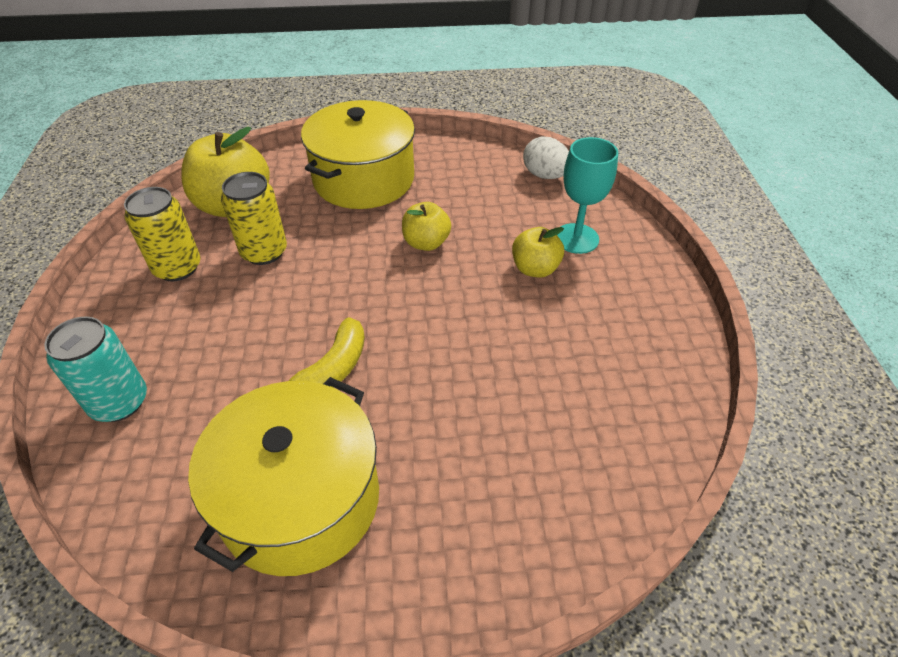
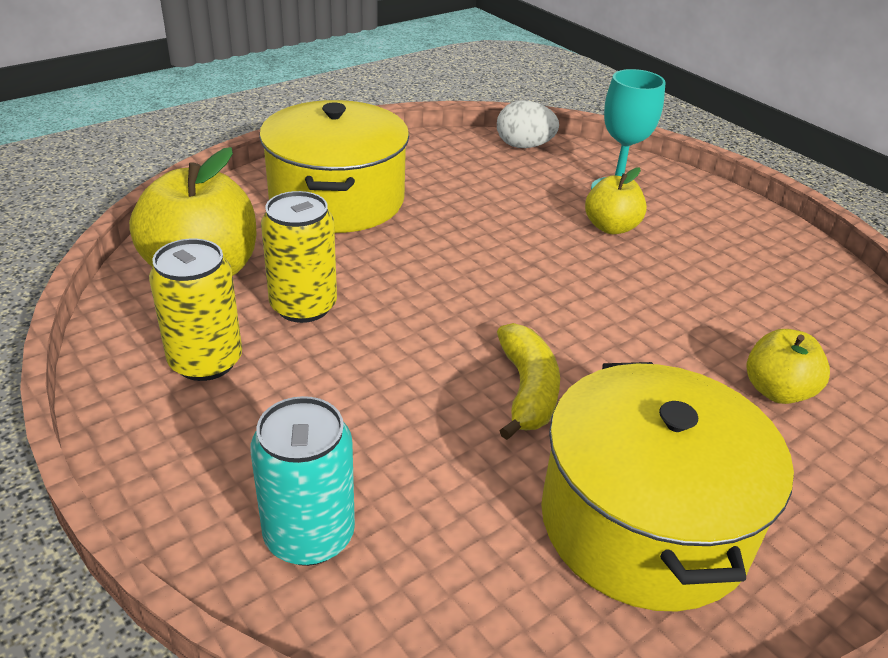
camera: 35 degrees left, 10 degrees down
yellow apple [402,202,451,251] -> yellow apple moved to [747,329,830,404]

